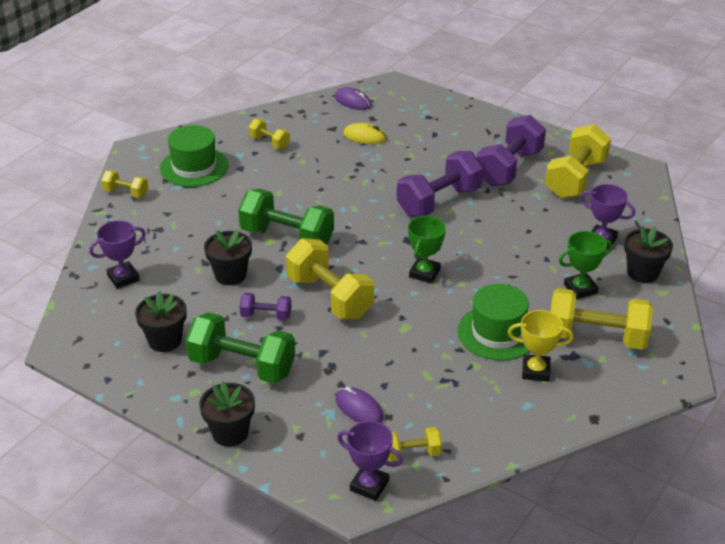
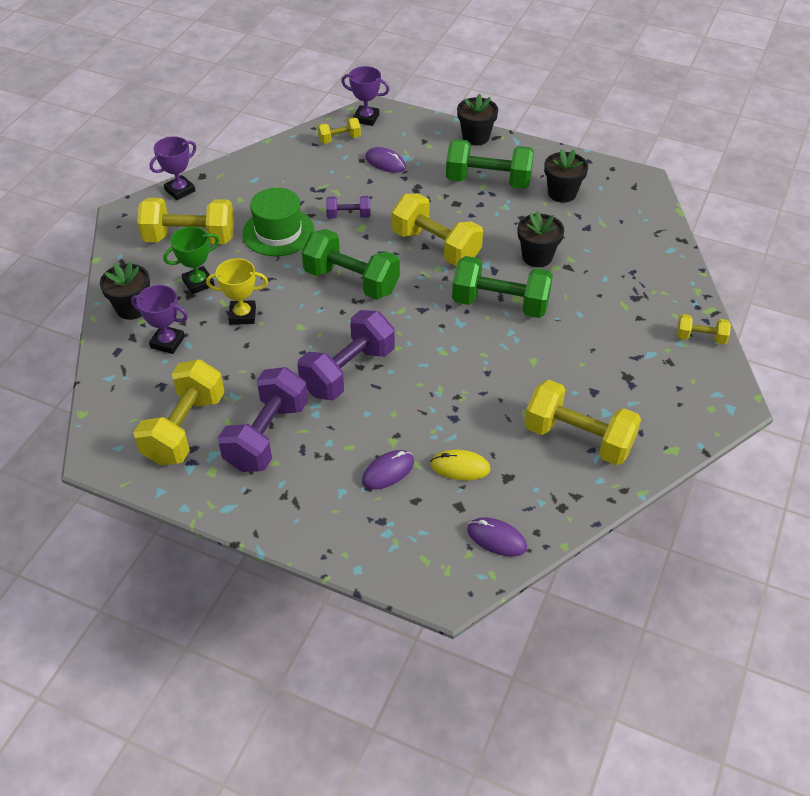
camera: 170 degrees right, 10 degrees up
purple trophy [89,220,146,289] -> purple trophy moved to [150,136,196,200]
green hat [160,125,229,187] -> none
purple dumbbell [239,293,291,321] -> purple dumbbell moved to [326,196,371,219]
yellow dumbbell [249,119,290,149] -> yellow dumbbell [525,380,641,465], size x1.97
green trophy [408,216,446,283] -> green dumbbell [302,229,400,299]
yellow trophy [508,310,574,382] -> yellow trophy moved to [206,258,268,325]
none -> purple mouse [362,450,414,490]

